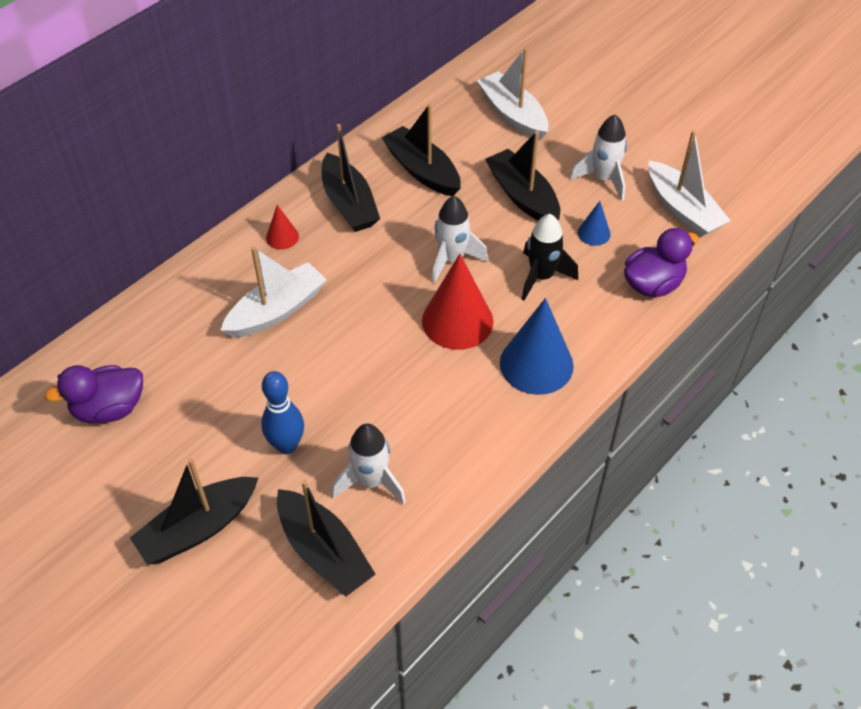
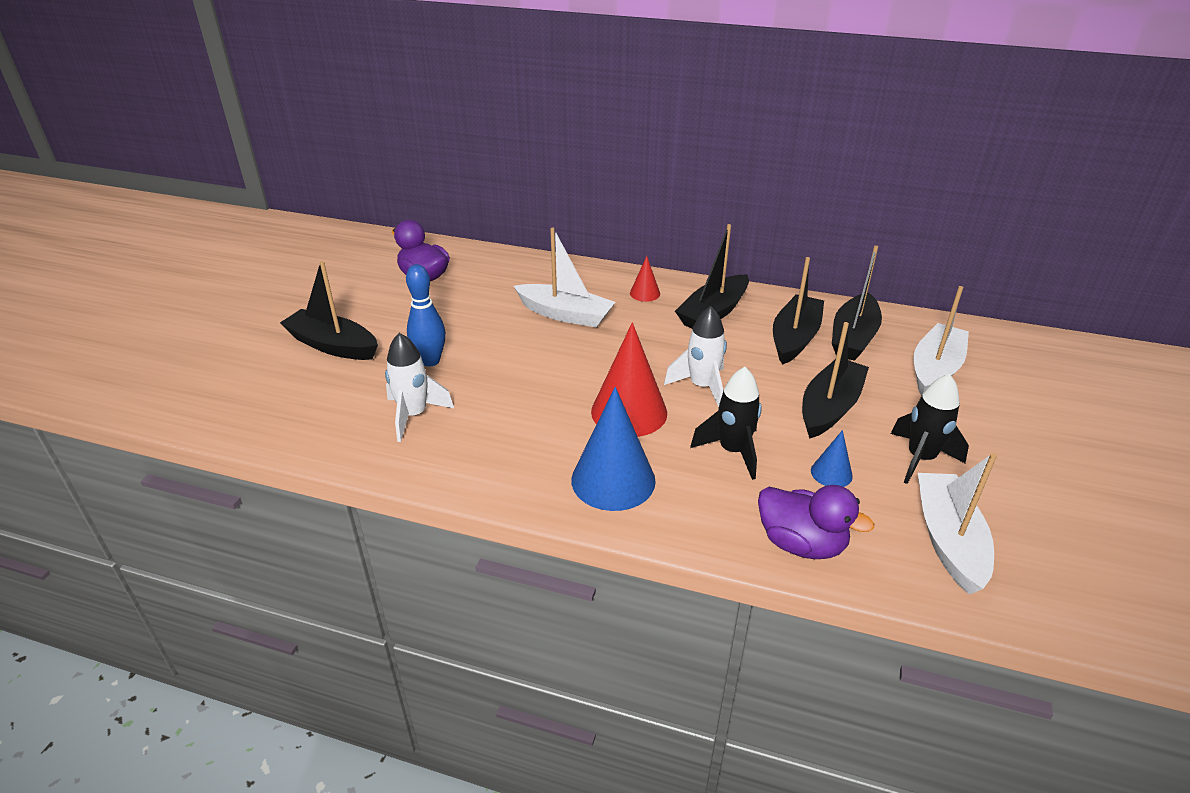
camera: 65 degrees right, 15 degrees down
black boat [277,480,376,597] -> black boat moved to [832,245,882,361]
white rocket [570,115,627,201] -> black rocket [891,374,969,484]
white boat [648,130,731,237] -> white boat turned 150 degrees clockwise [918,453,997,595]

